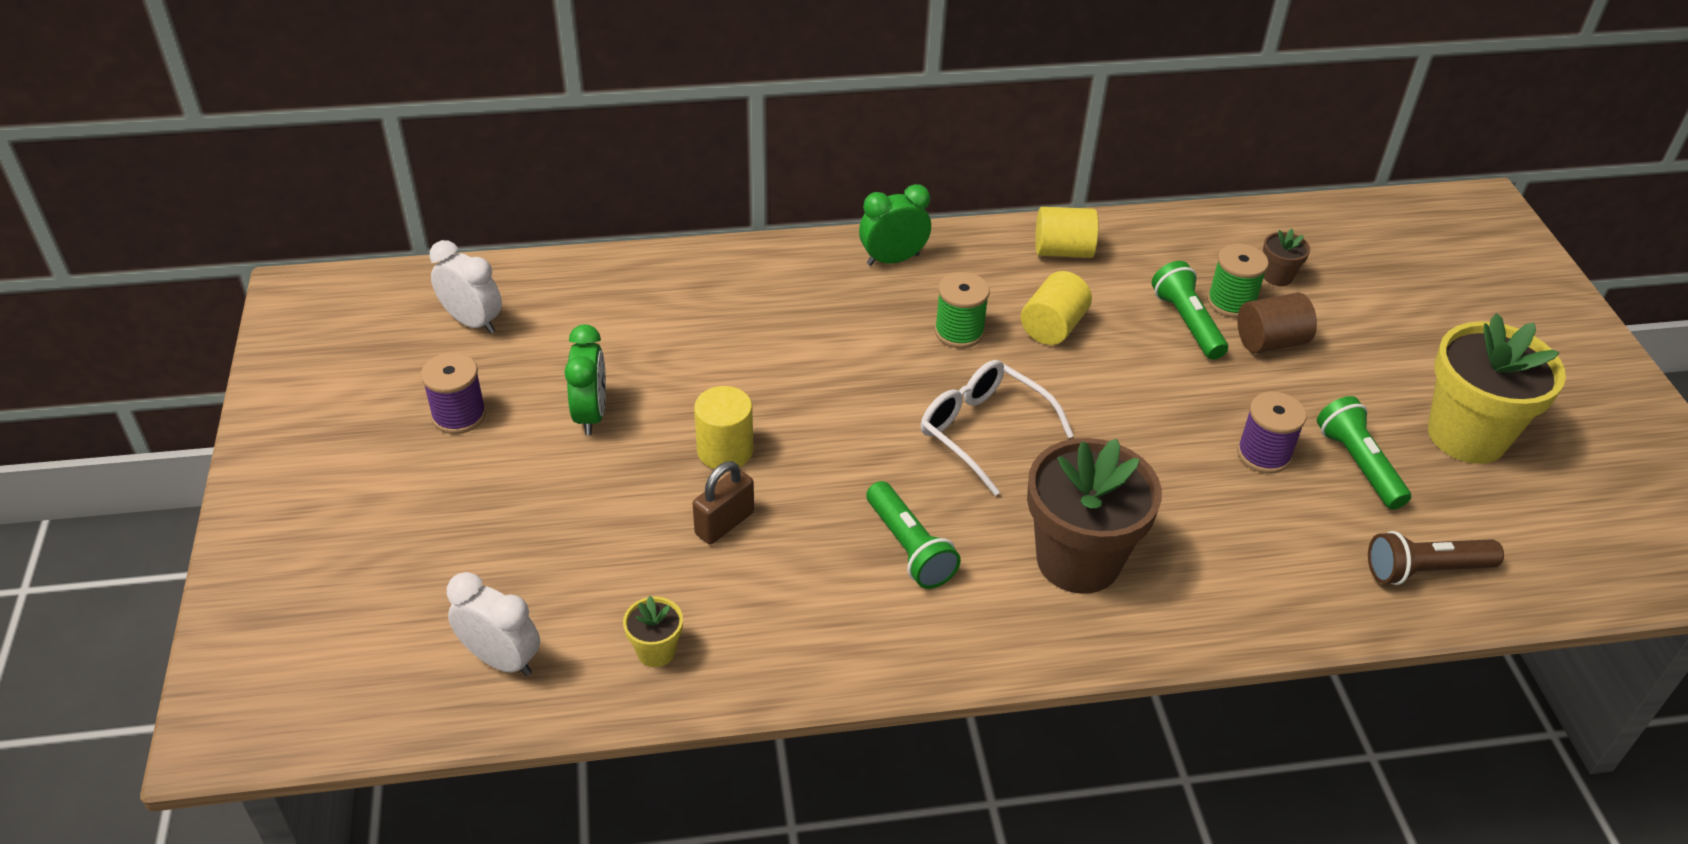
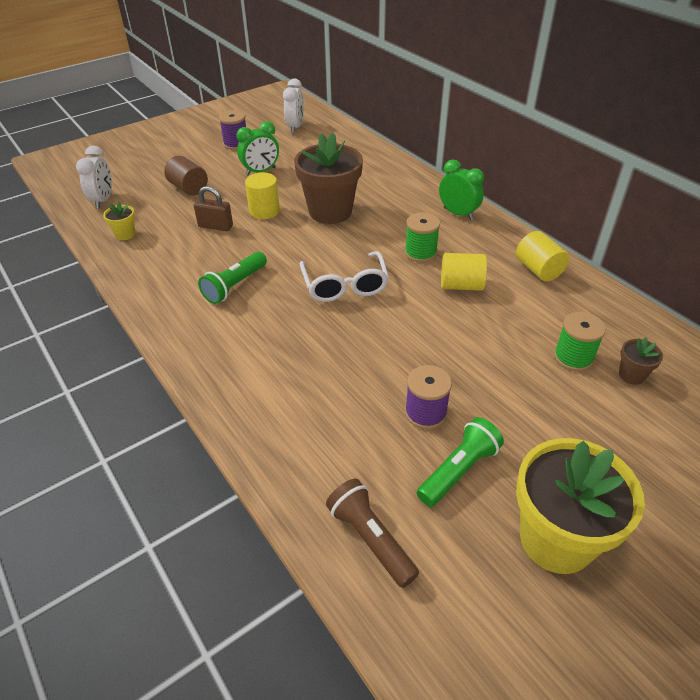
camera: 65 degrees right, 0 degrees up
white glasses [921,360,1074,496] -> white glasses turned 150 degrees clockwise [300,251,389,302]
brown flower pot [1027,438,1162,594] -> brown flower pot moved to [294,132,363,224]
green flashlight [1152,261,1228,360] -> none
brown cylinder [1237,293,1317,353] -> brown cylinder moved to [164,156,208,196]

